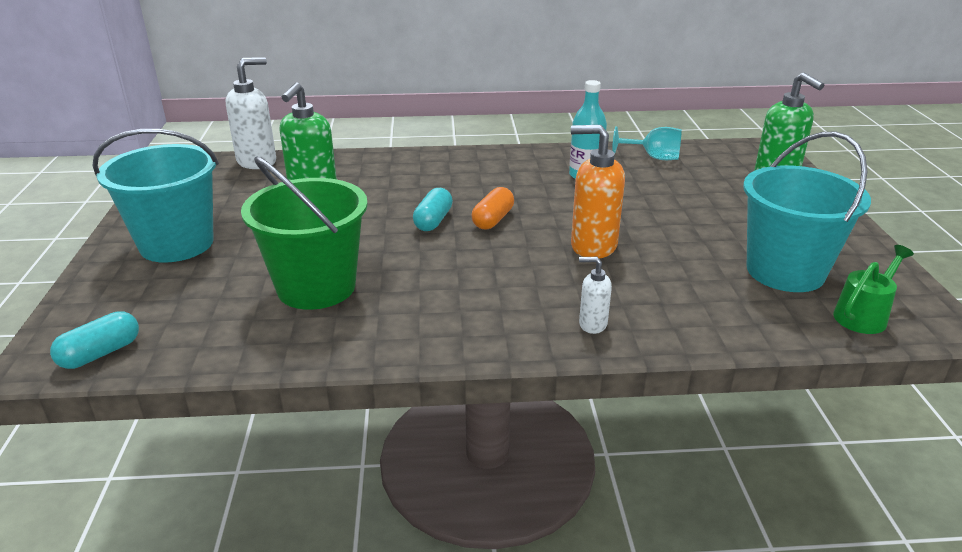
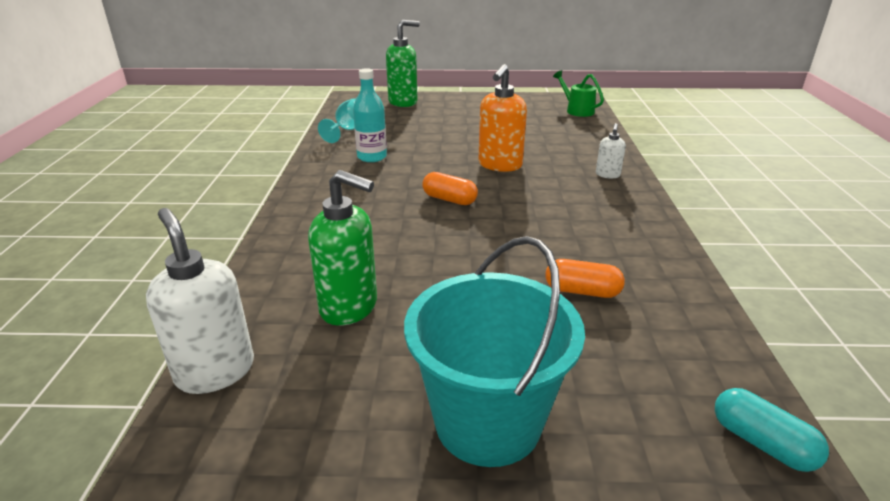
camera: 85 degrees left, 0 degrees up
green bucket [241,156,368,310] -> orange capsule [545,259,625,298]
turquoise capsule [413,188,453,231] -> none
turquoise bucket [743,131,871,292] -> none

